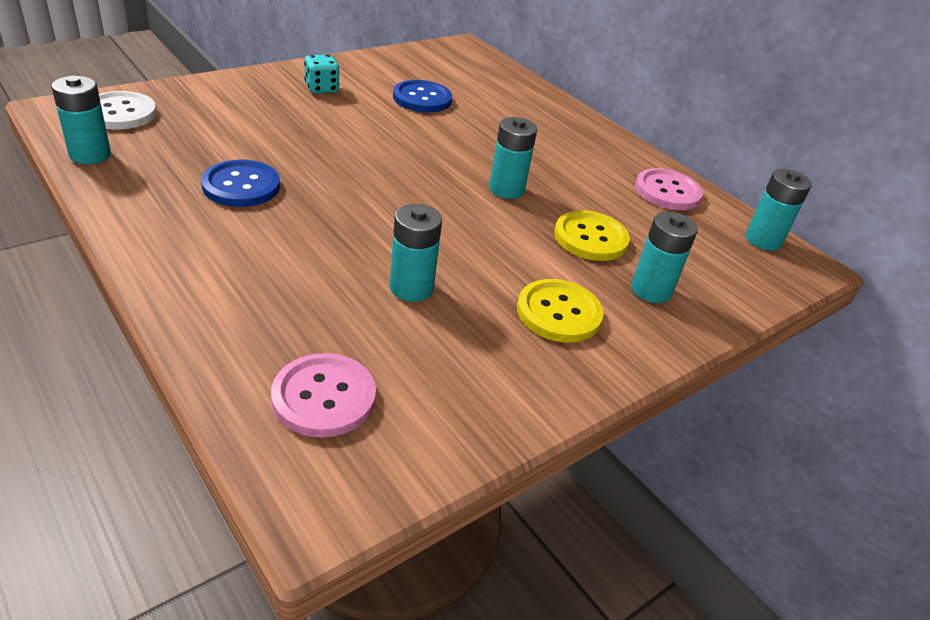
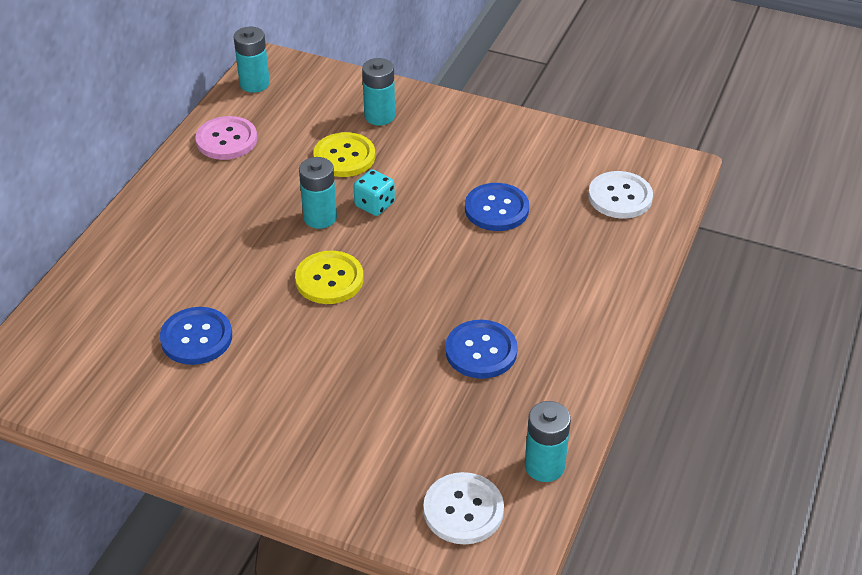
camera: 115 degrees left, 5 degrees up
pink button [271,353,376,438] -> white button [588,171,653,219]
turquoise dice [304,55,339,93] -> turquoise dice moved to [353,169,395,216]
turquoise battery [390,204,442,302] -> blue button [465,183,529,231]
yellow button [517,279,604,343] -> yellow button moved to [295,251,364,304]

